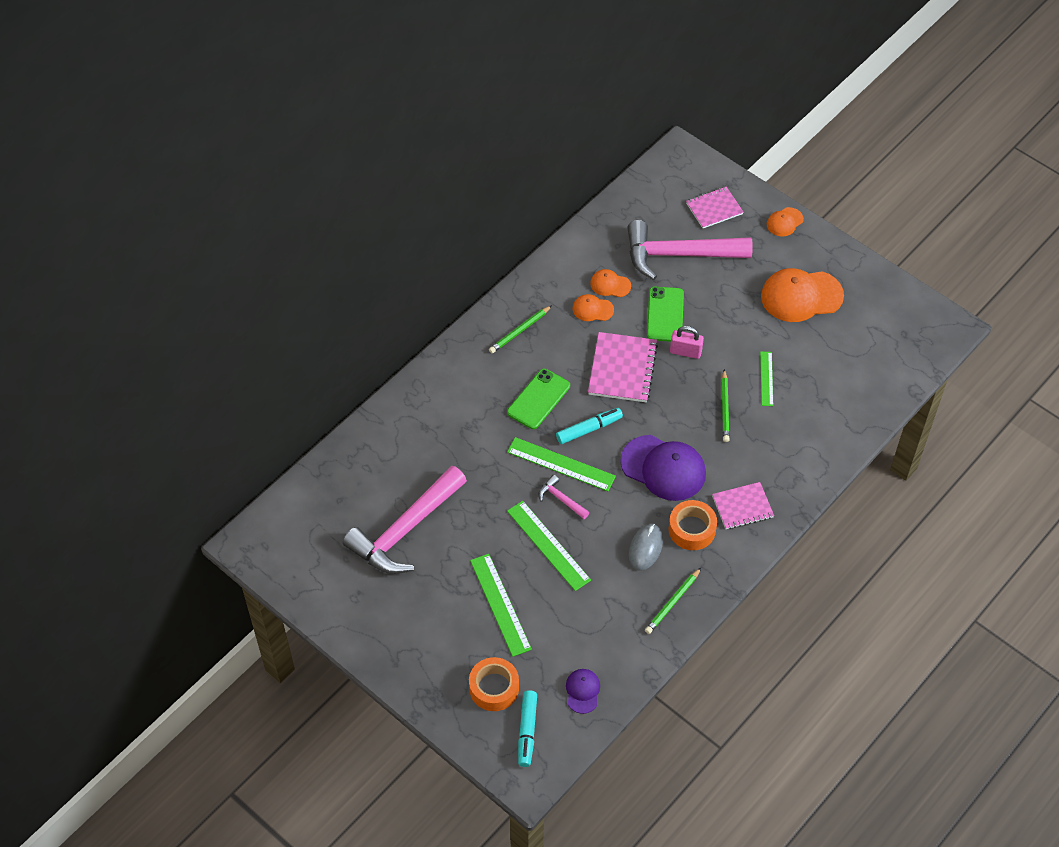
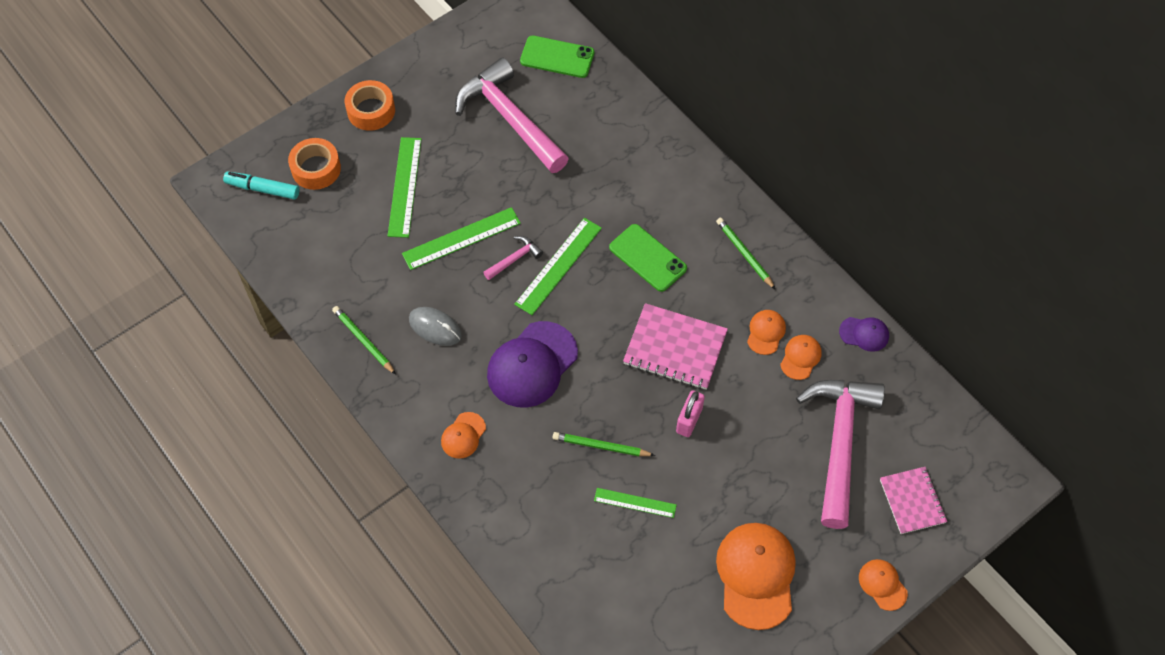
camera: 100 degrees right, 5 degrees up
green ruler [470,554,532,657] -> green ruler turned 75 degrees counterclockwise [388,137,422,238]
turquoise marker [556,408,623,444] -> none
purple cap [566,669,600,714] -> purple cap moved to [839,317,889,352]
green phone [647,287,684,342] -> green phone moved to [520,36,594,78]
orange tape [668,500,717,550] -> orange tape moved to [345,80,395,131]
pink notebook [712,482,774,529] -> orange cap [441,412,486,459]

